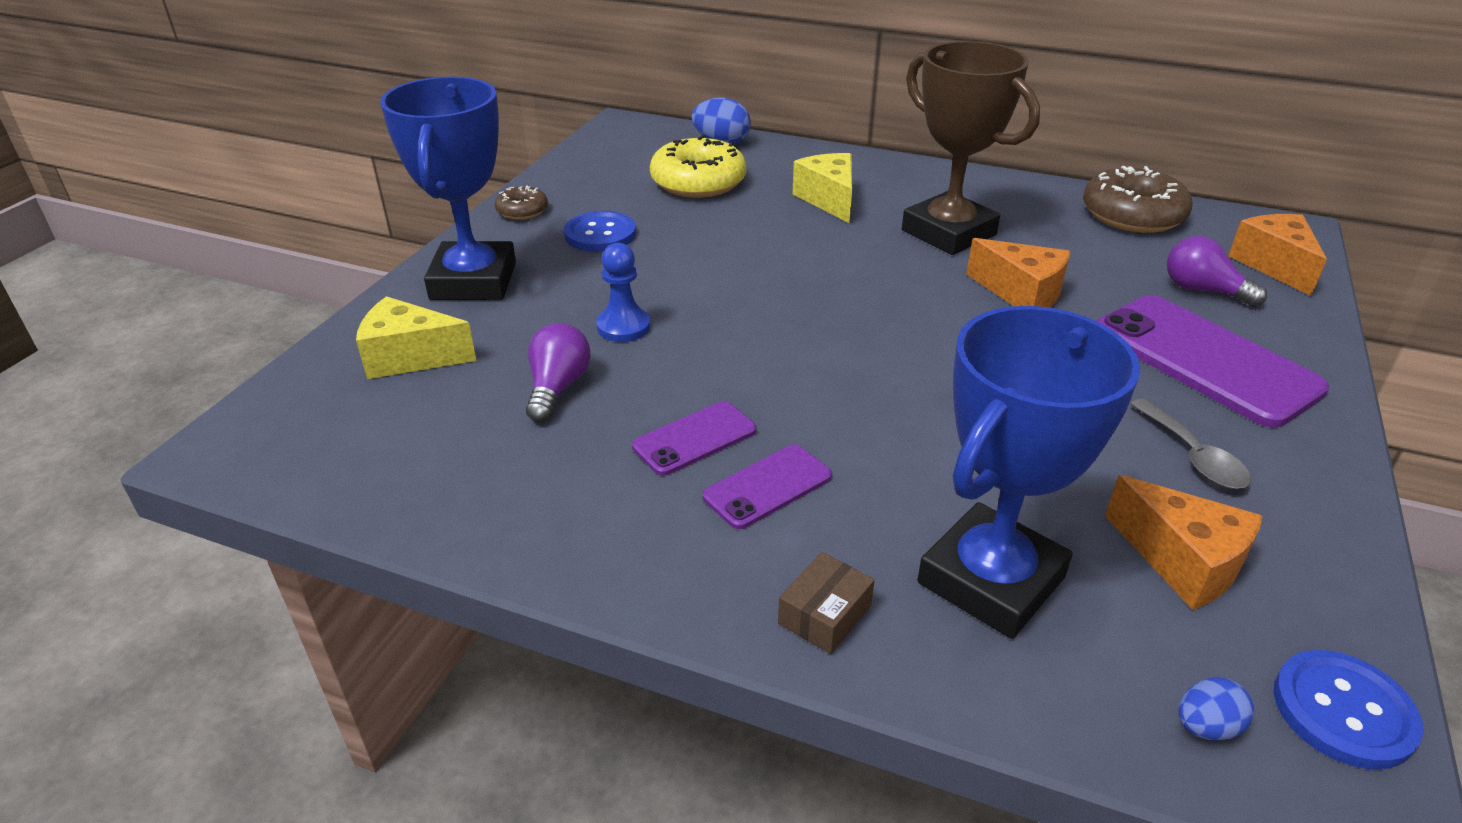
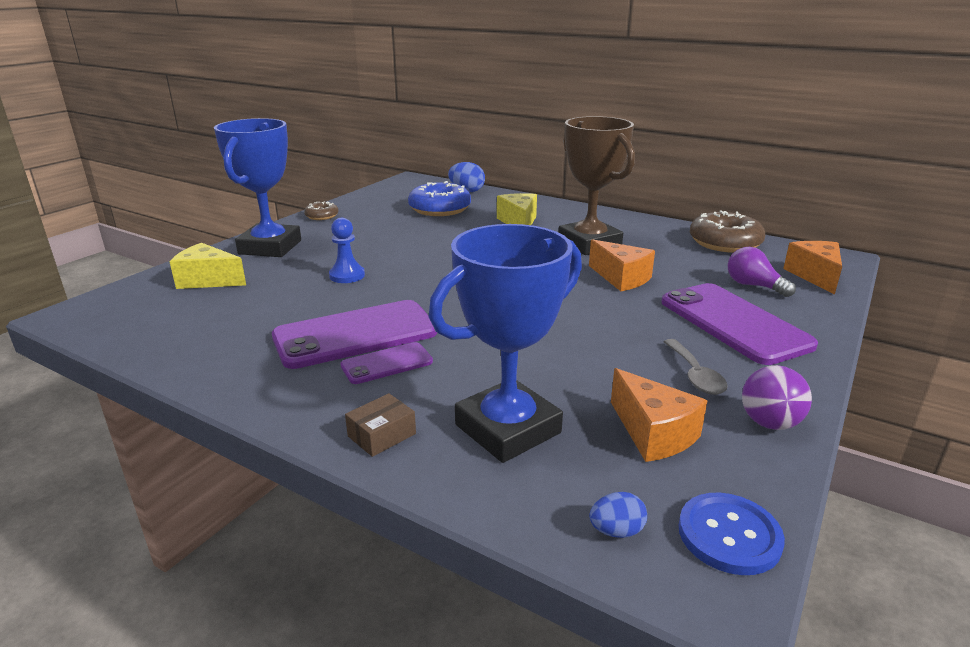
camera: 10 degrees right, 10 degrees down
purple light bulb [526,323,591,422] -> none
blue button [564,211,636,252] -> none
purple phone [632,401,756,476] -> purple phone [272,300,437,369], size x1.93
yellow donut [650,135,746,198] -> blue donut [408,181,471,216]
none -> purple ball [742,365,812,430]

